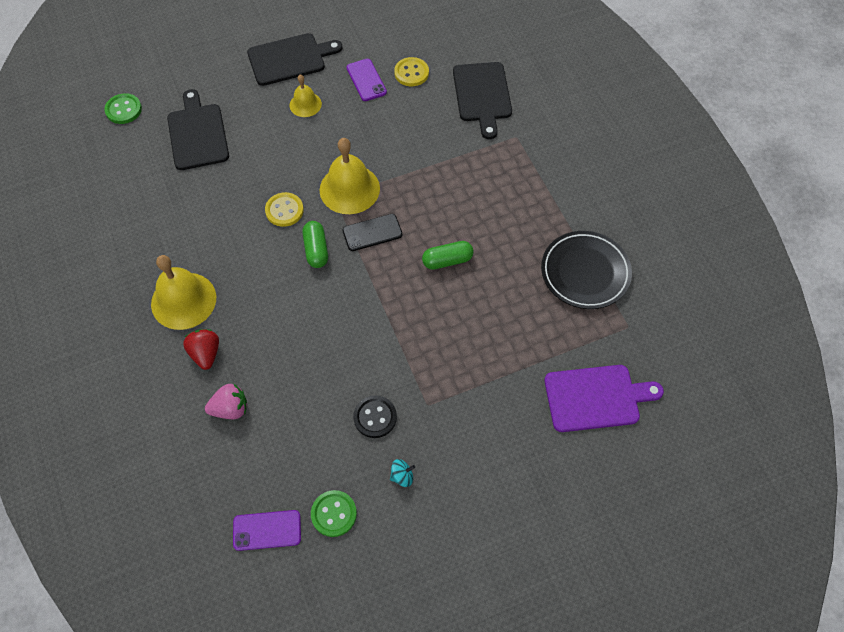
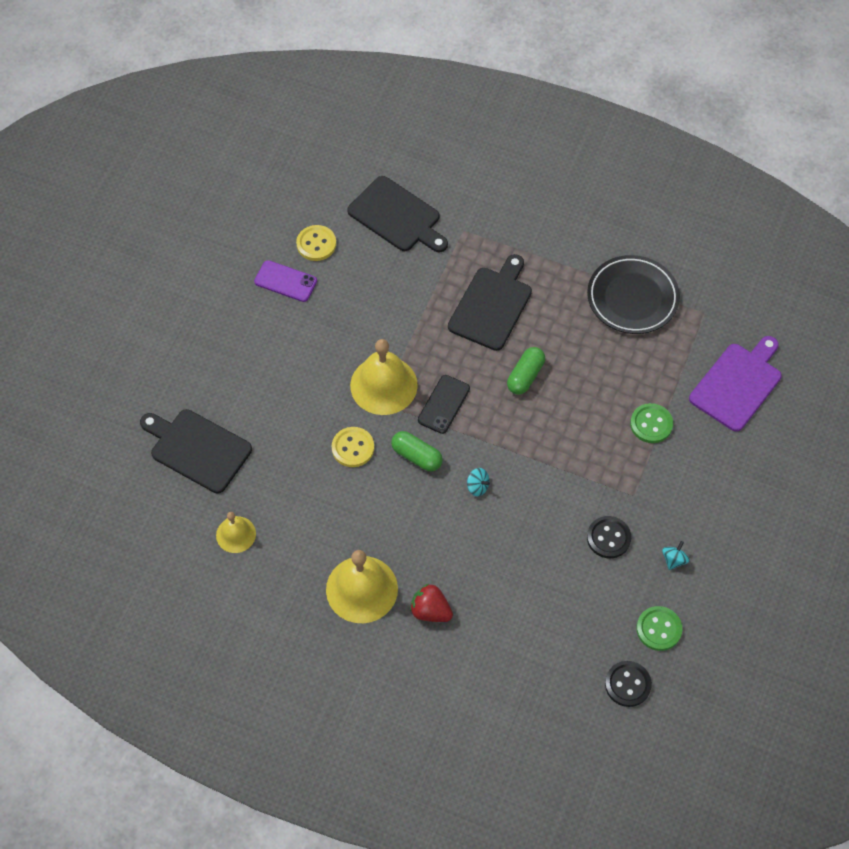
camera: 45 degrees left, 0 degrees up
green button [104,93,142,124] -> green button moved to [630,403,673,443]
pink strawberry [205,383,247,419] -> none
purple phone [233,510,301,551] -> black button [605,661,652,707]
black cutting board [247,33,343,86] -> black cutting board moved to [448,254,532,351]
yellow bell [290,75,322,117] -> yellow bell moved to [216,512,256,553]
none -> turquoise spinning top [467,468,490,496]

